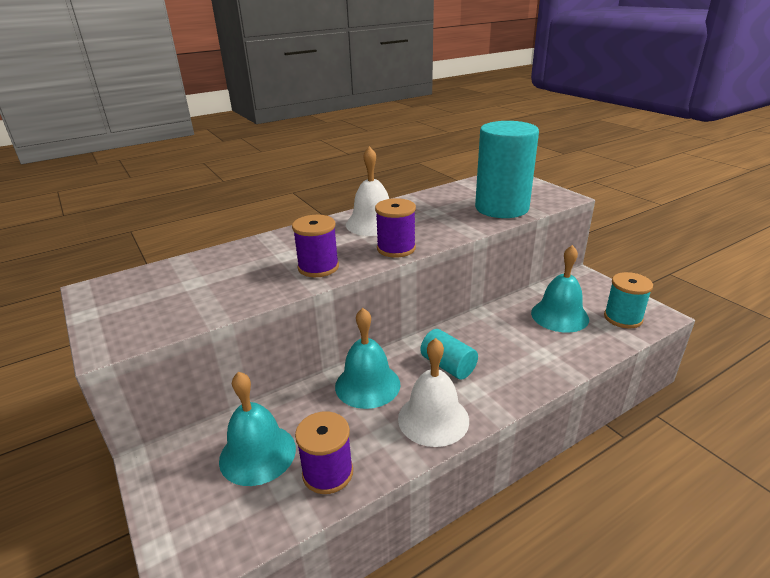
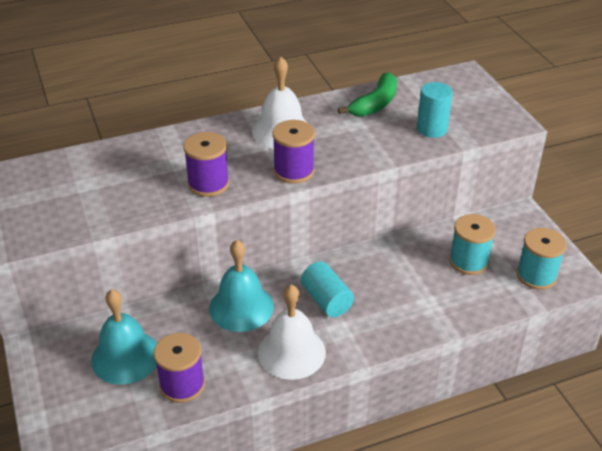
camera: 10 degrees right, 10 degrees up
turquoise cylinder [475,121,539,218] -> turquoise cylinder [417,82,453,138], size x0.51
turquoise bell [531,245,589,333] -> turquoise spool [449,214,496,275]
none -> green banana [338,72,397,117]

